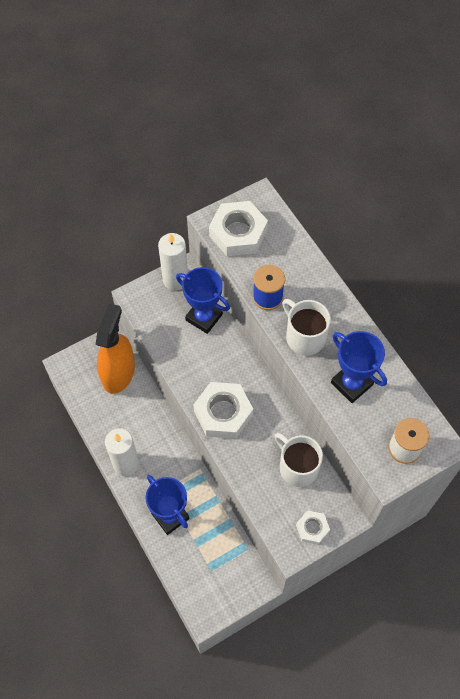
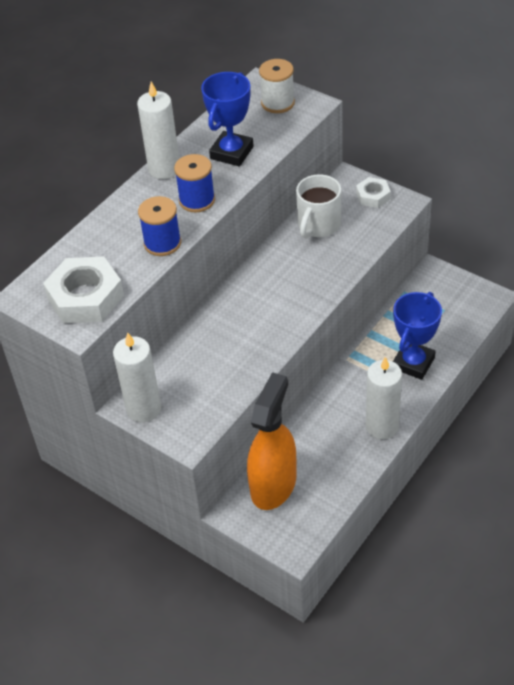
camera: 110 degrees left, 15 degrees down
orange spray bottle [96,303,135,394] -> orange spray bottle turned 120 degrees clockwise [247,372,297,510]
blue trophy [176,267,230,334] -> none
white nut [193,382,253,439] -> none
white mug [282,299,331,355] -> blue spool [174,154,215,212]
none -> white candle [137,81,179,179]

